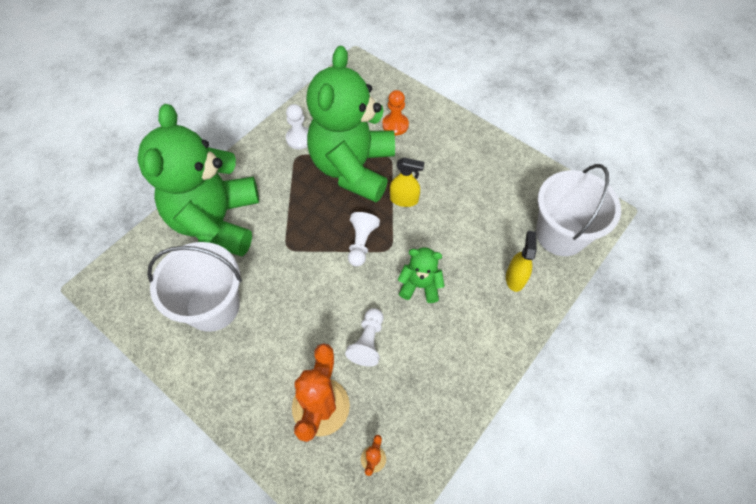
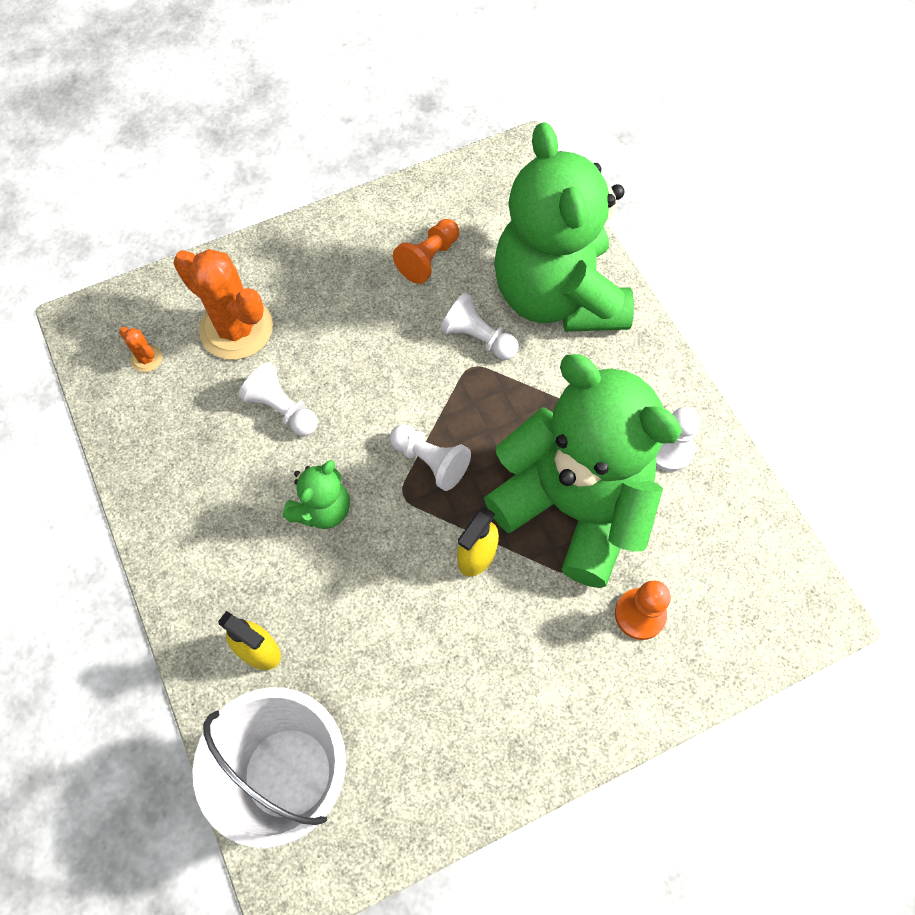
camera: 115 degrees right, 5 degrees up
green teddy bear [137,104,259,256] -> green teddy bear turned 135 degrees counterclockwise [494,122,634,332]
white bucket [147,242,242,332] -> orange pawn [393,219,459,284]
none -> white pawn [440,292,519,360]

